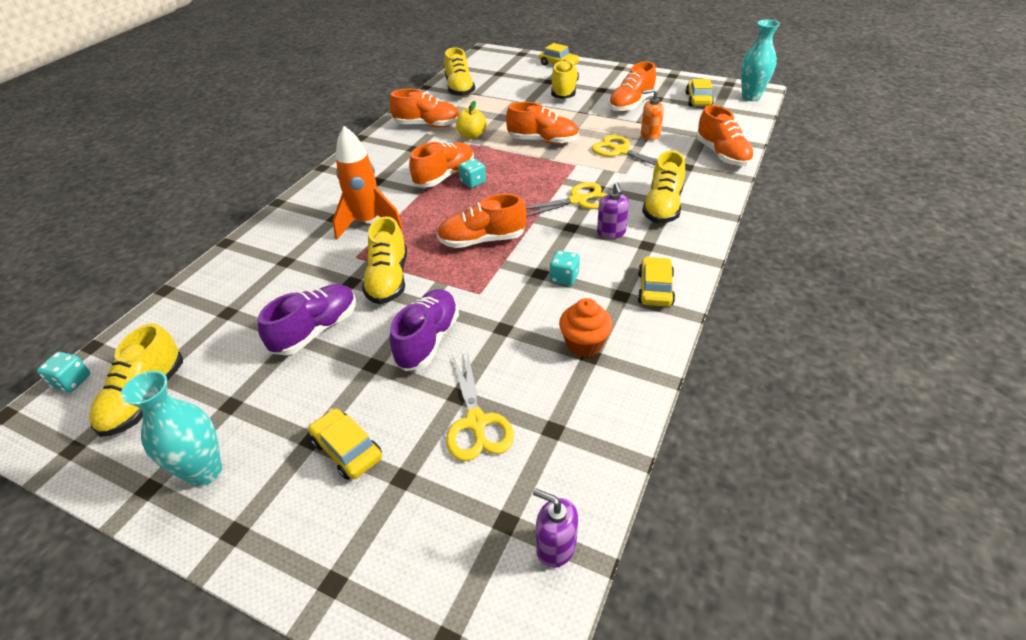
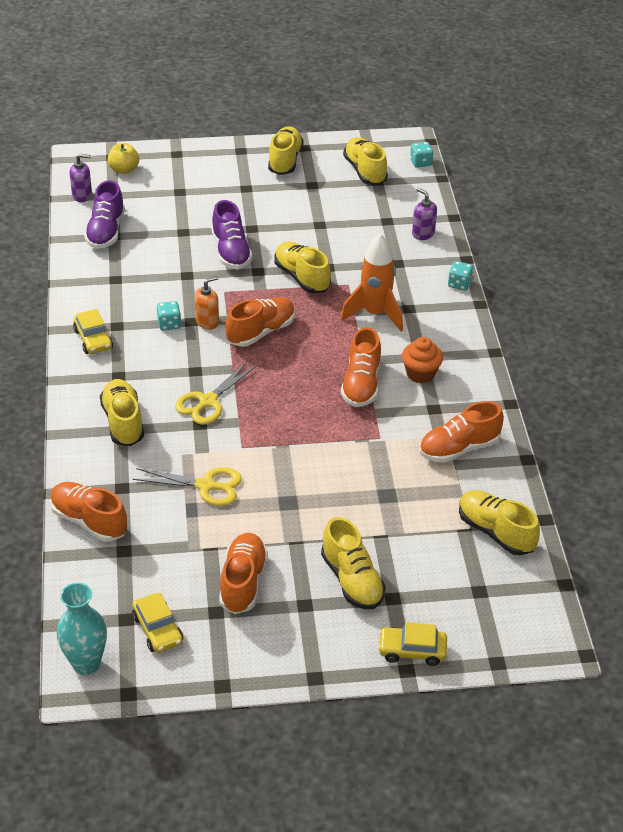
camera: 145 degrees right, 0 degrees up
turquoise vase [121,371,222,487] -> yellow shoe [268,126,304,175]
purple shoe [258,284,356,355] -> purple shoe moved to [84,180,125,249]
yellow car [308,408,382,480] -> none
yellow scissors [446,350,514,461] -> none
yellow apple [456,101,487,139] -> yellow apple moved to [108,143,139,174]
turquoise dice [458,158,486,188] -> turquoise dice moved to [448,261,473,291]
orange shoe [506,102,579,144] -> none
orange cupcake [559,298,613,357] -> orange cupcake moved to [402,337,443,383]
purple soap dispenser [597,182,629,239] -> purple soap dispenser moved to [412,188,437,240]
orange soap dispenser [641,88,664,140] -> orange soap dispenser moved to [194,276,219,330]

